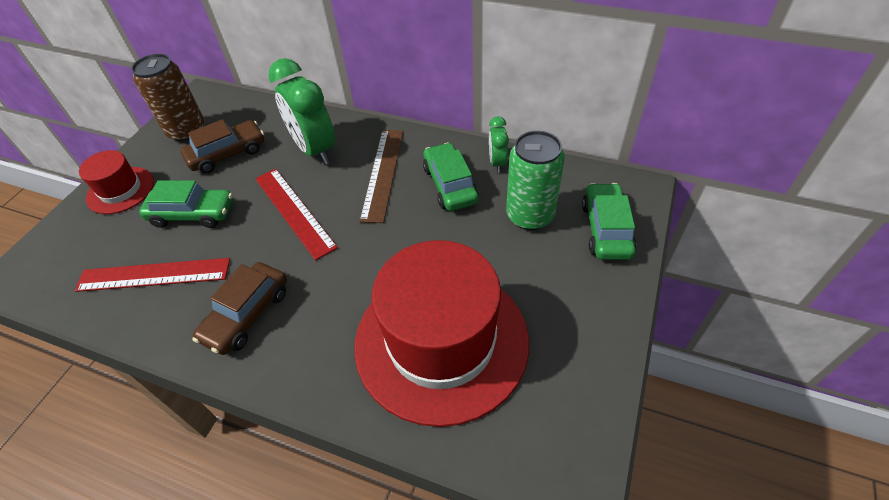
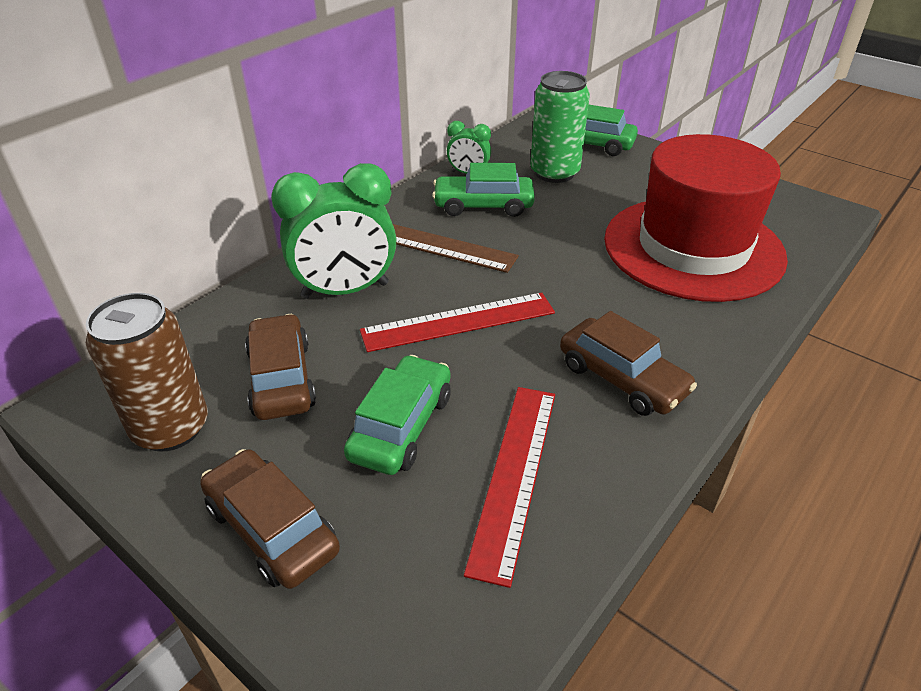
camera: 75 degrees left, 10 degrees down
red hat [79,150,154,214] -> brown car [200,449,340,589]

